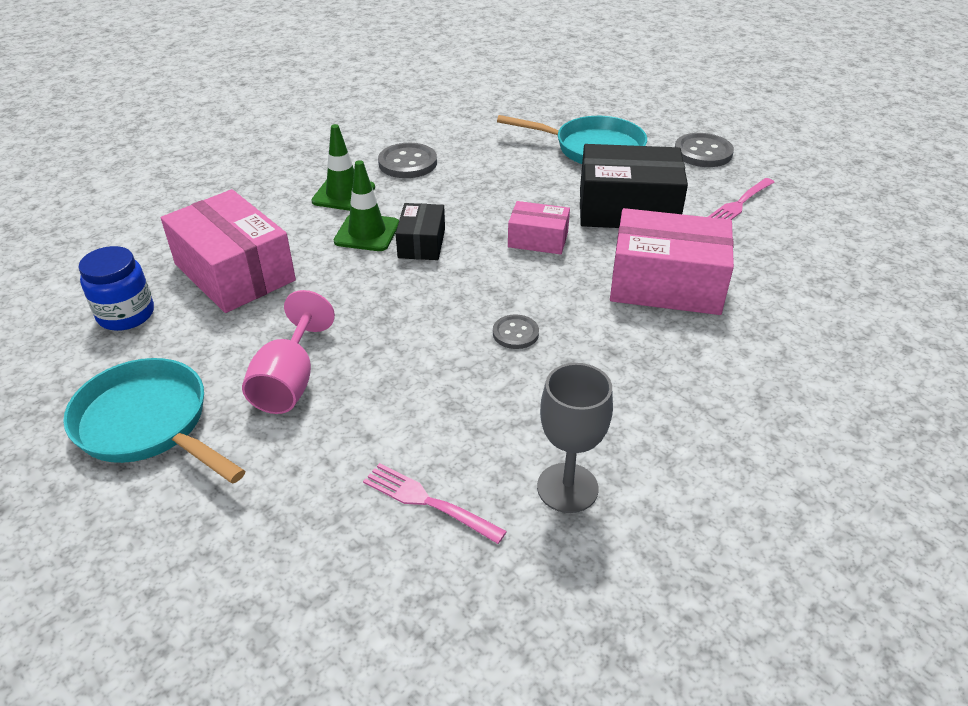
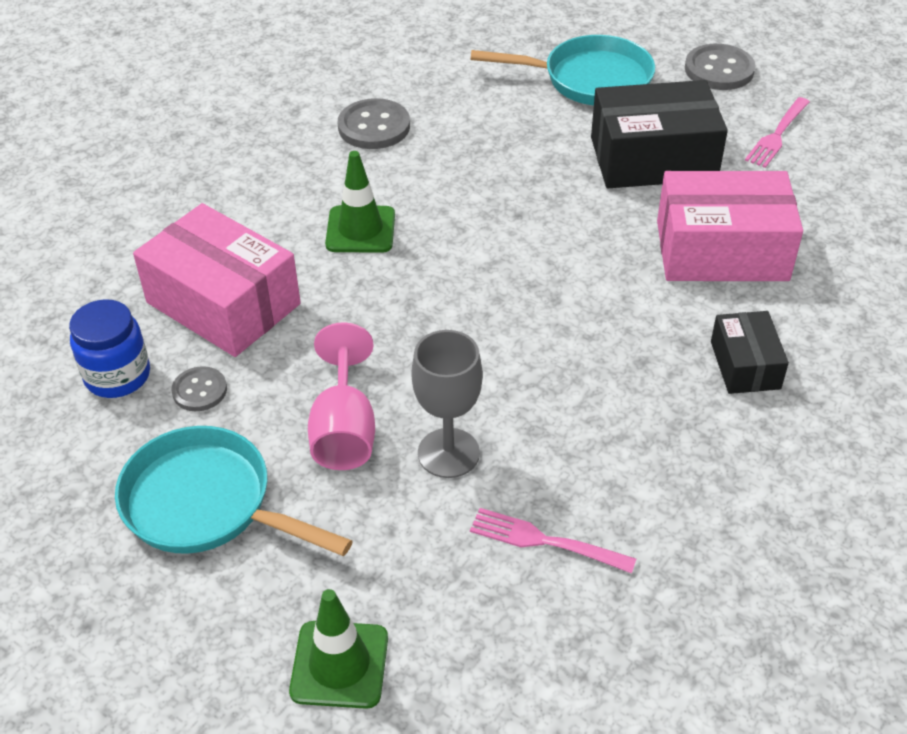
camera: 10 degrees left, 5 degrees up
green traffic cone [311,124,375,211] -> green traffic cone moved to [289,589,388,709]
black box [395,203,445,260] -> black box moved to [711,311,789,394]
grey button [493,314,539,349] -> grey button moved to [171,366,227,411]
pink box [508,201,570,254] -> none
grey goblet [537,363,613,513] -> grey goblet moved to [411,330,483,478]

